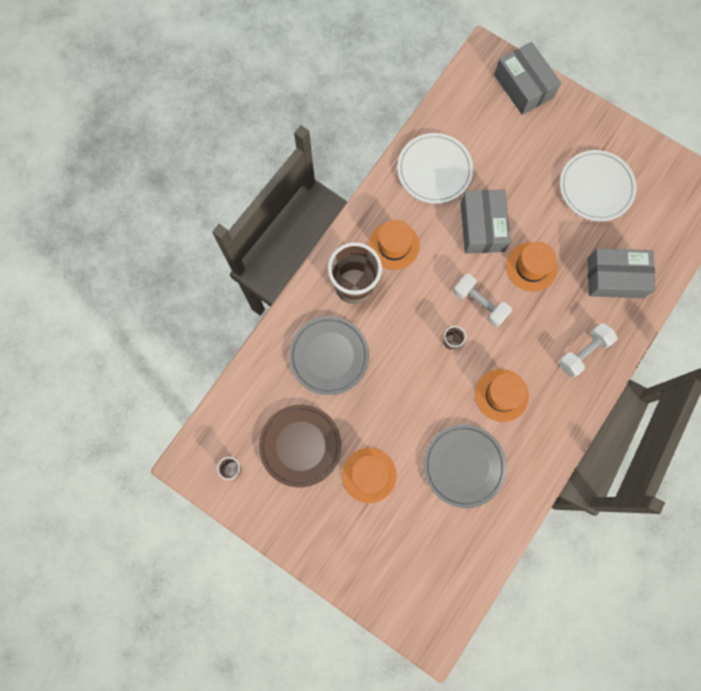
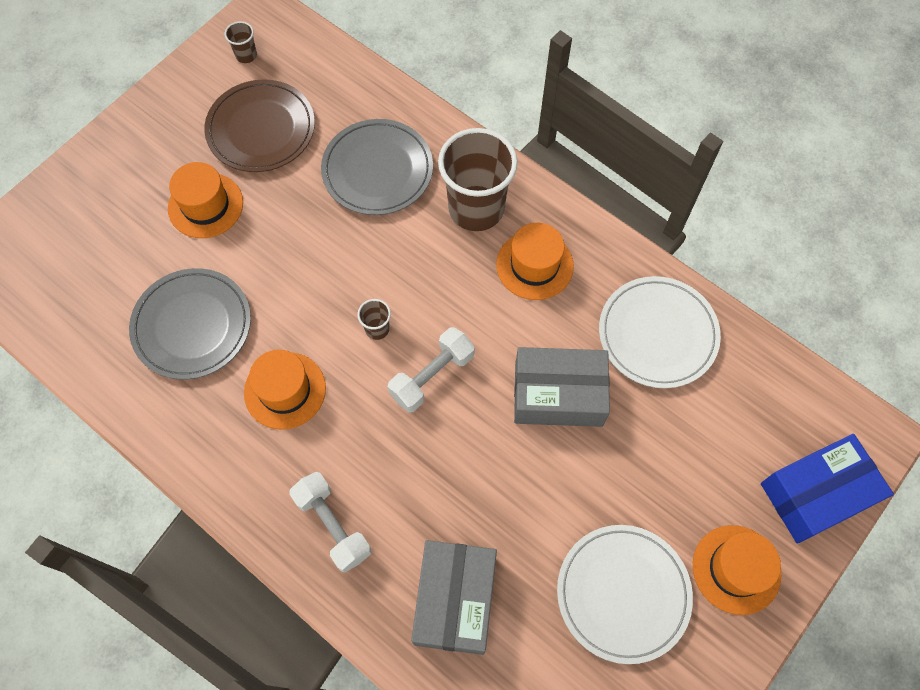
camera: 95 degrees right, 10 degrees down
grey box [494,42,561,115] -> blue box [761,434,894,544]
orange hat [506,242,558,292] -> orange hat moved to [693,525,781,615]

